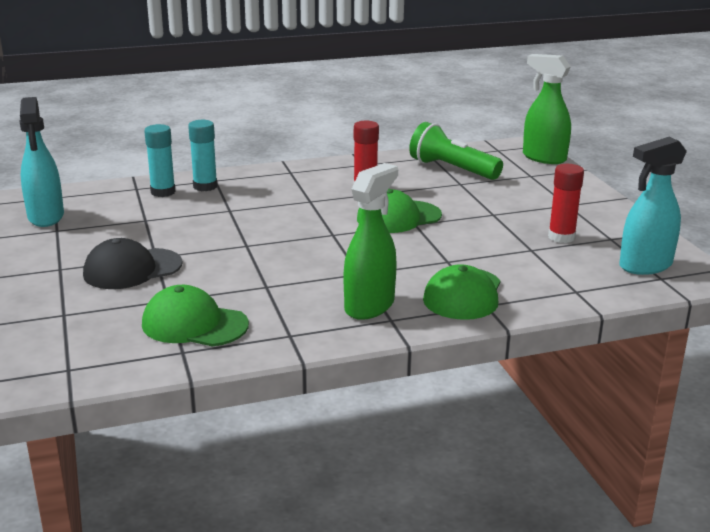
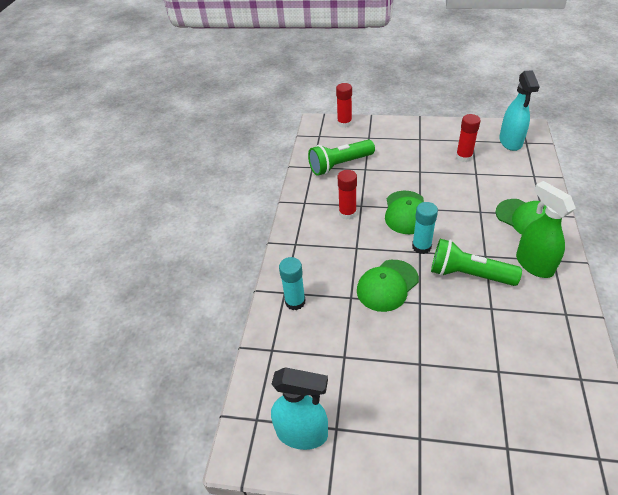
camera: 60 degrees left, 20 degrees up
black cap [83,238,183,289] -> none
green cap [142,285,249,347] -> green cap moved to [357,260,419,312]
turquoise glue stick [144,124,176,197] -> turquoise glue stick moved to [412,202,438,254]
green spray bottle [523,54,571,164] -> red glue stick [336,83,352,128]
none -> green flashlight [431,239,522,286]

